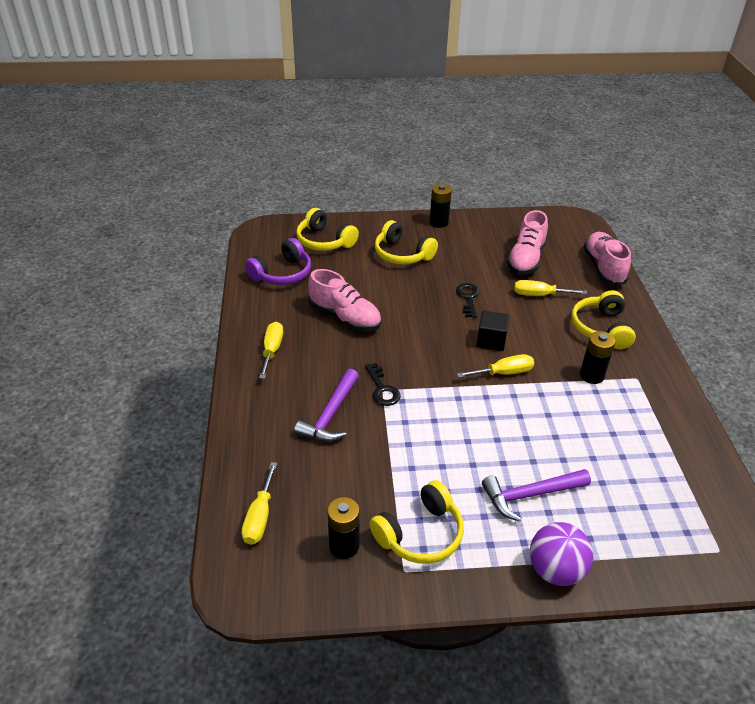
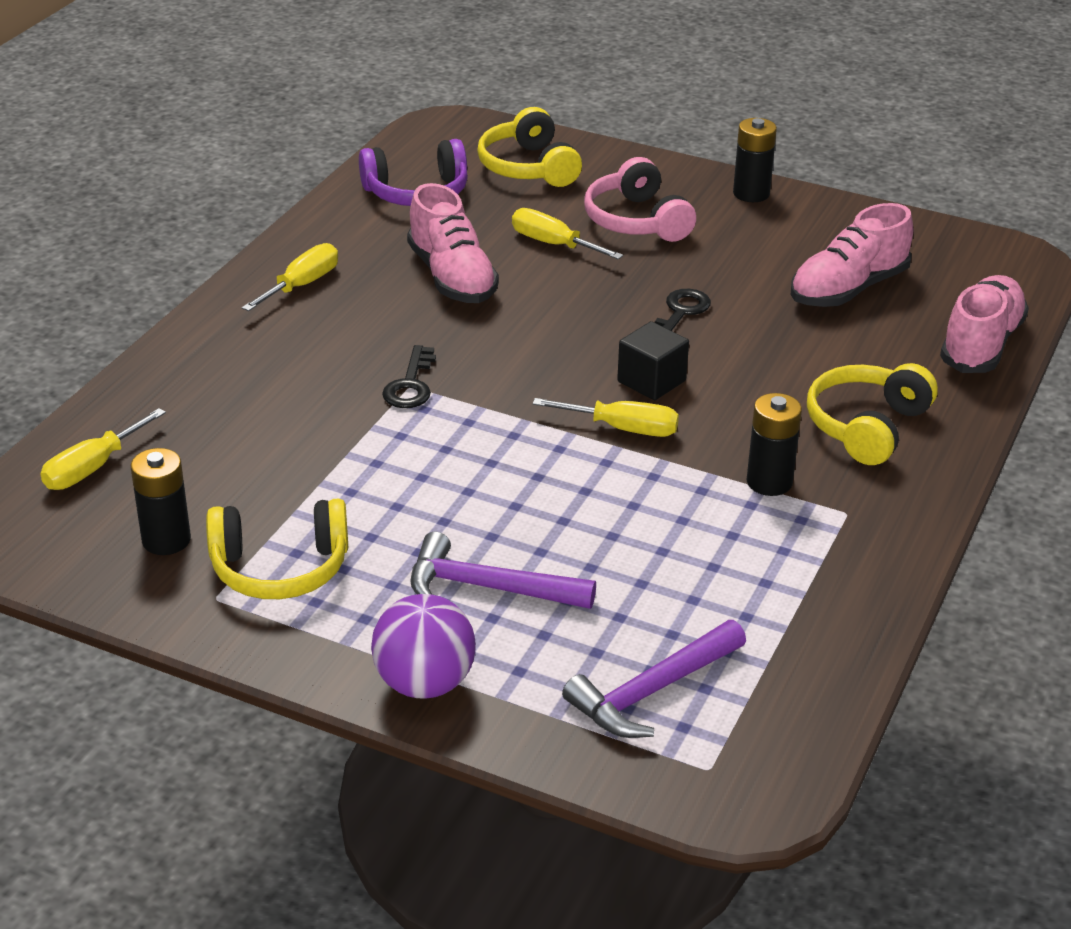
camera: 30 degrees right, 5 degrees down
purple hammer [294,369,359,442] -> purple hammer moved to [562,620,746,738]
yellow headphones [375,220,438,264] -> pink headphones [584,157,696,242]
yellow screwdriver [514,280,587,296] -> yellow screwdriver moved to [512,208,623,260]

